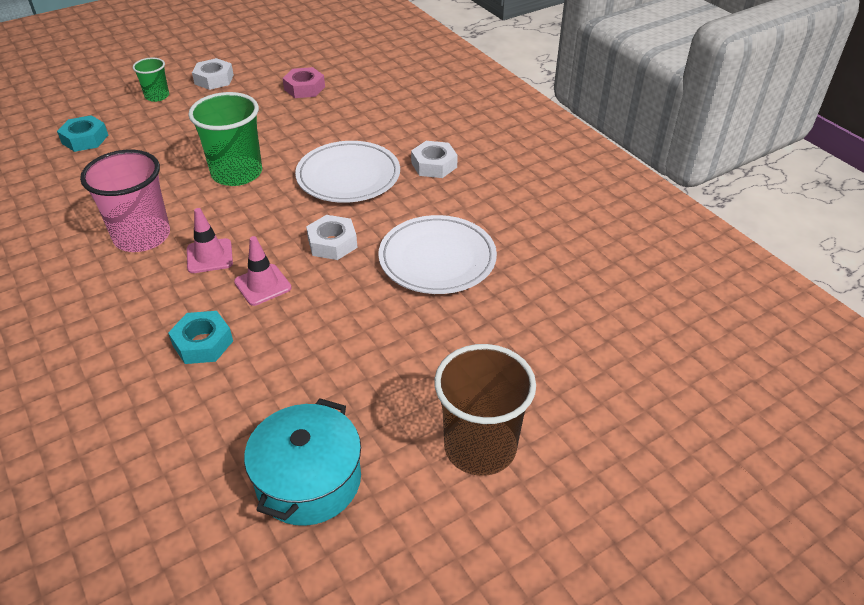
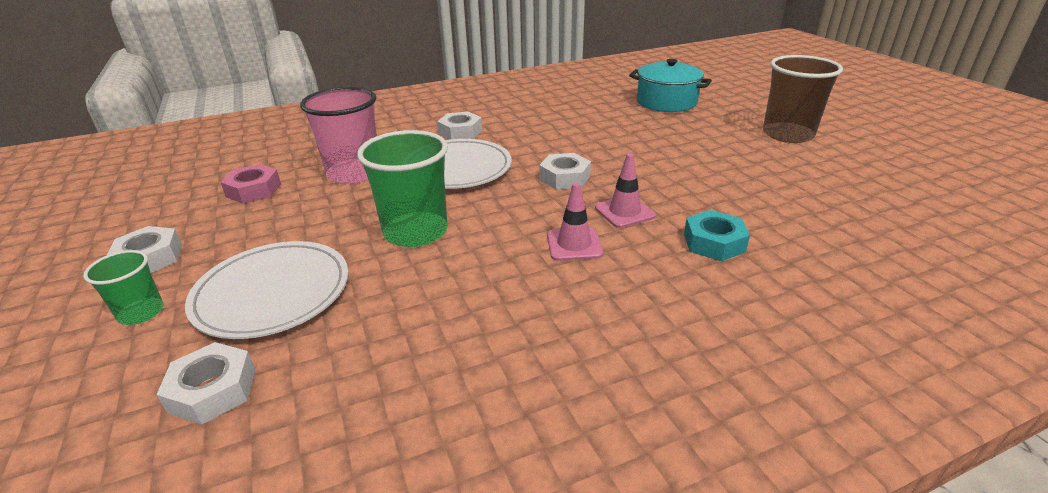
camera: 80 degrees left, 10 degrees down
turquoise nut [57,115,108,152] -> white nut [156,342,256,425]
pink cup [80,150,170,252] -> pink cup moved to [300,87,377,184]
turquoise pot [244,398,361,526] -> turquoise pot moved to [629,59,712,112]
white plate [378,215,497,294] -> white plate moved to [185,241,348,339]

